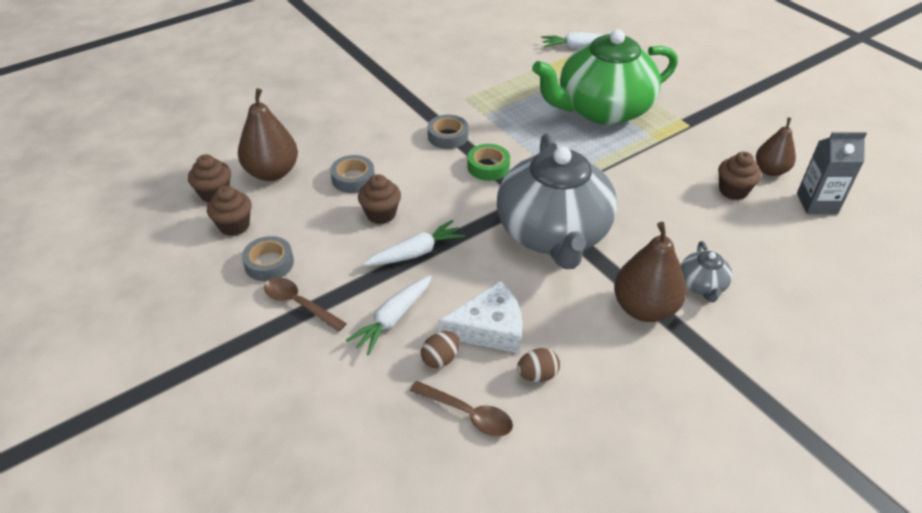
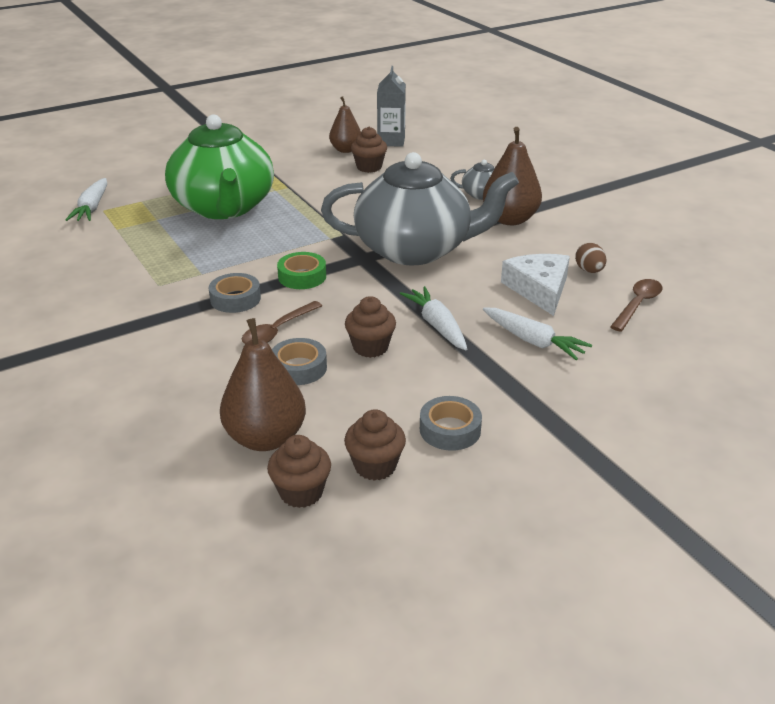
camera: 85 degrees left, 10 degrees down
brown spoon [264,277,347,332] -> brown spoon moved to [242,301,322,344]
brown egg [421,331,460,368] -> none

